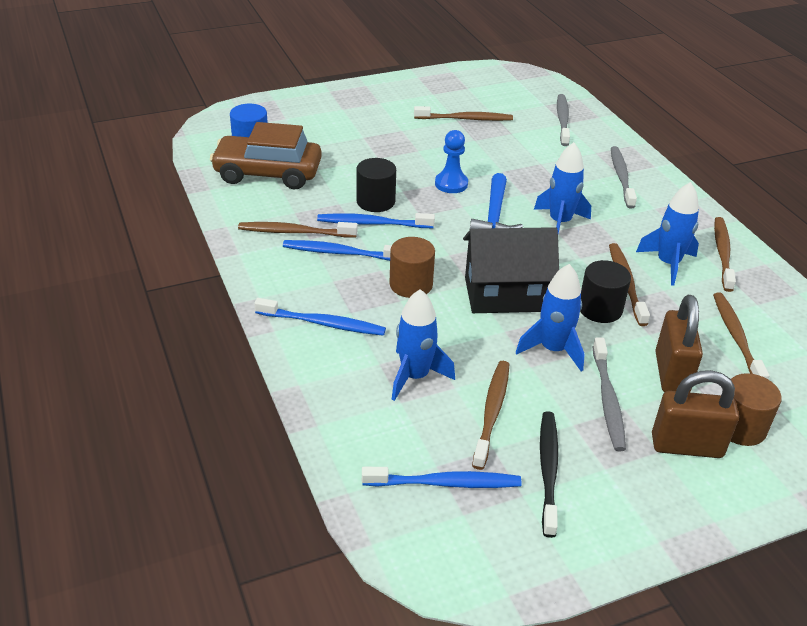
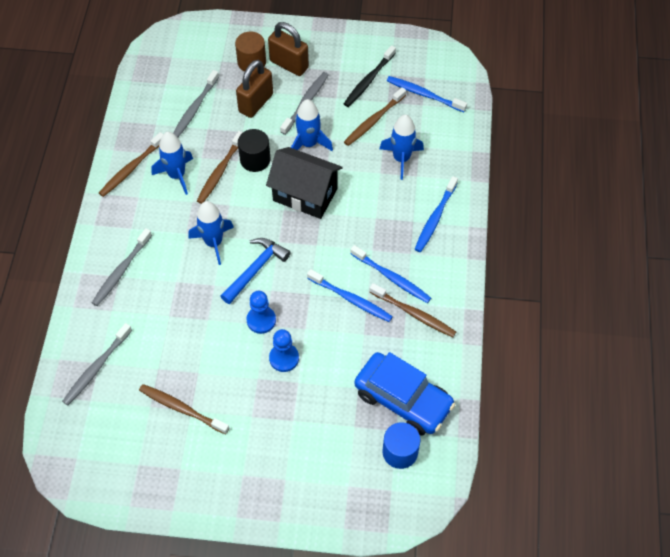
camera: 150 degrees left, 20 degrees up
brown car [210,122,322,189] -> blue car [354,352,455,436]
blue toothbrush [254,298,386,336] -> blue toothbrush turned 105 degrees counterclockwise [415,176,458,252]
black cylinder [356,158,396,212] -> none
brown cylinder [389,237,435,298] -> none
brown toothbrush [713,293,769,379] -> grey toothbrush [173,70,219,138]
none -> blue pawn [269,329,299,372]

